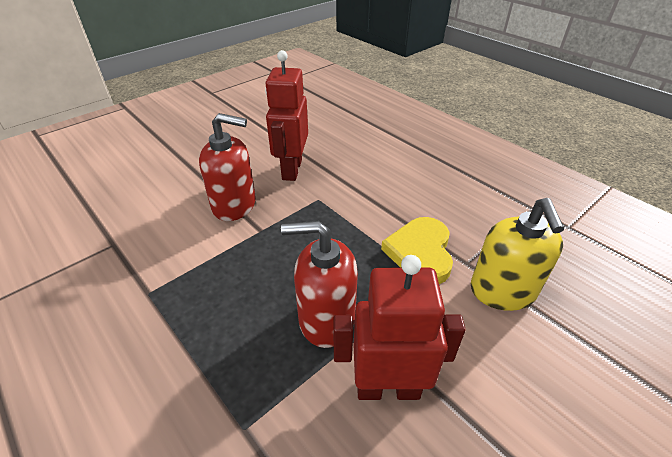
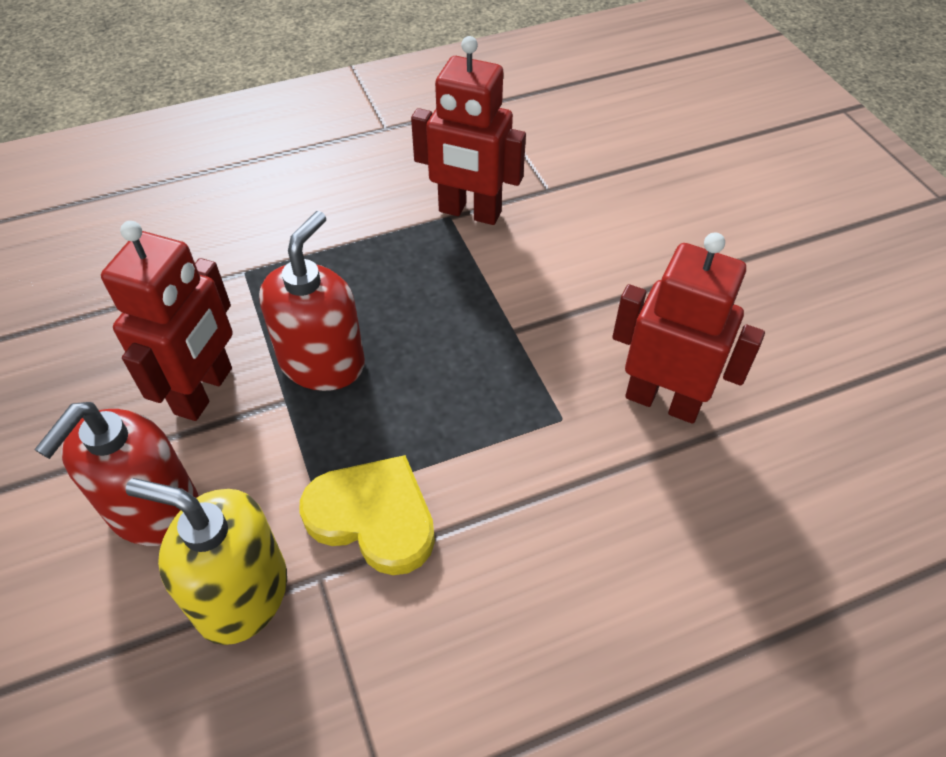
camera: 110 degrees right, 10 degrees up
red soap dispenser [199,113,256,221] -> red soap dispenser moved to [34,402,199,546]
none -> red robot [411,36,526,225]

